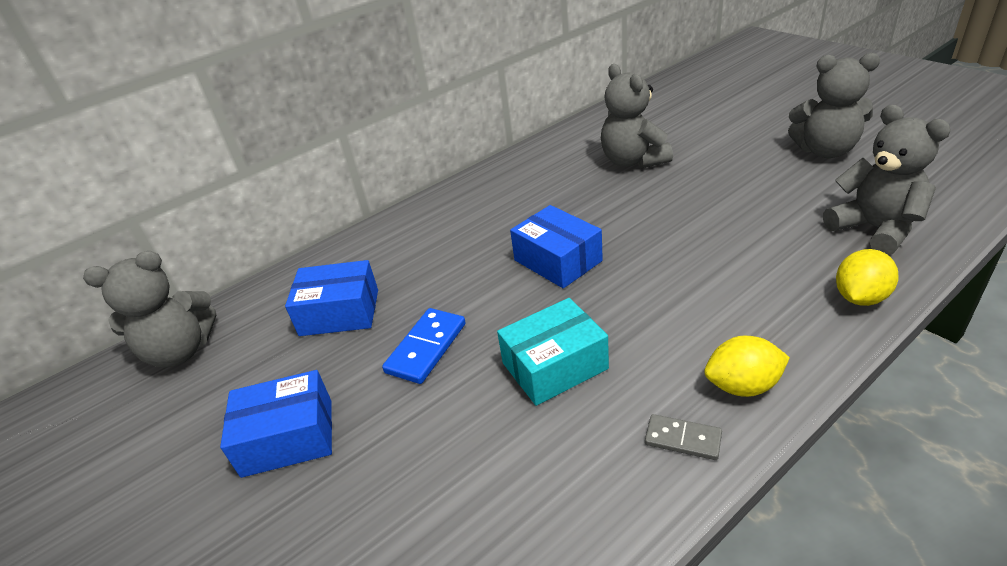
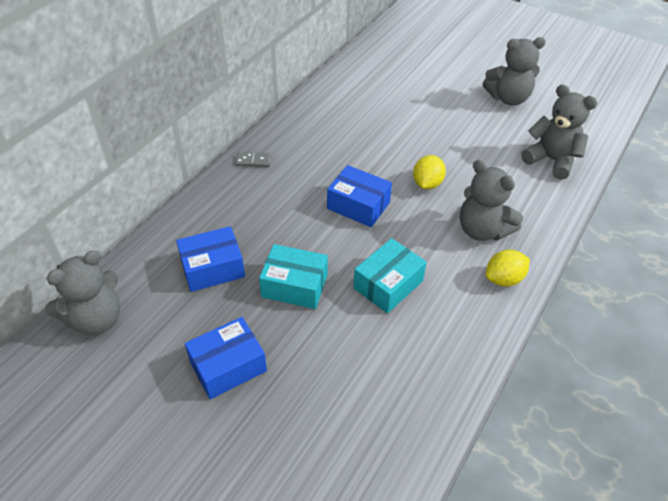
camera: 25 degrees left, 10 degrees up
blue domino [382,308,466,384] -> turquoise box [259,244,328,309]
grey teddy bear [601,64,673,169] -> grey teddy bear moved to [460,160,523,241]
grey domino [645,414,722,460] -> grey domino moved to [235,152,271,167]
yellow lemon [836,249,899,306] -> yellow lemon moved to [413,155,446,190]

